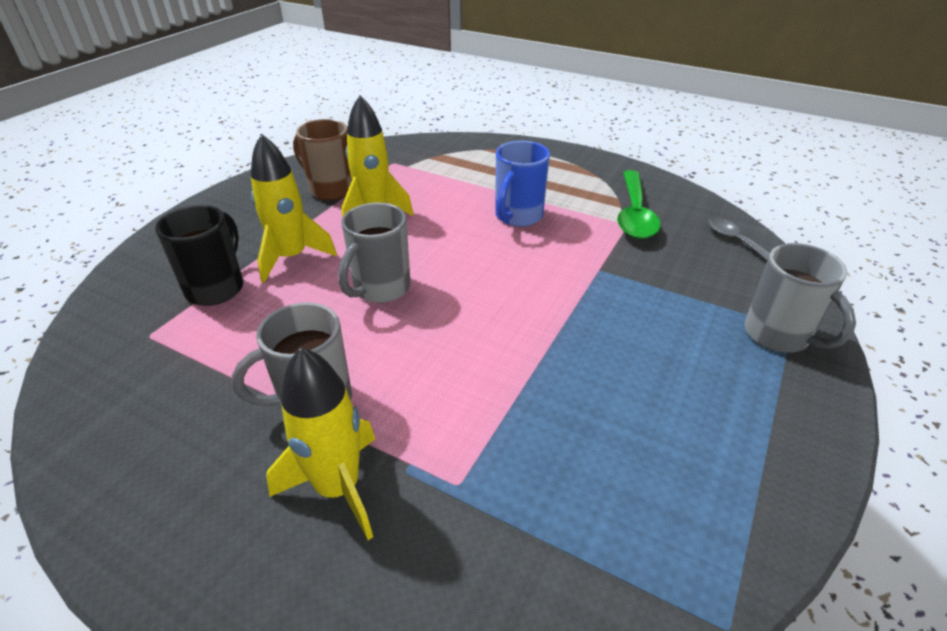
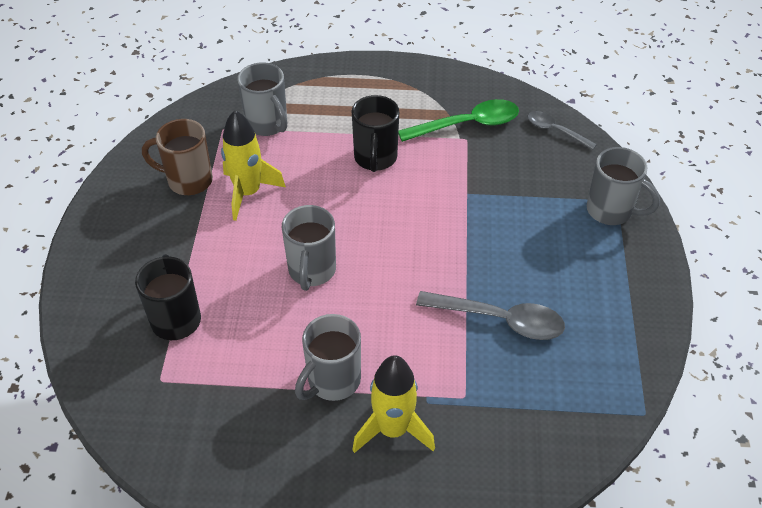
camera: 25 degrees left, 10 degrees up
yellow rocket [251,134,337,283] -> none
blue mug [495,141,550,227] -> black mug [352,95,399,172]
green spoon [617,170,661,239] -> green spoon turned 90 degrees counterclockwise [398,99,519,142]
none -> grey mug [238,62,287,136]
none -> grey spoon [416,291,565,340]

